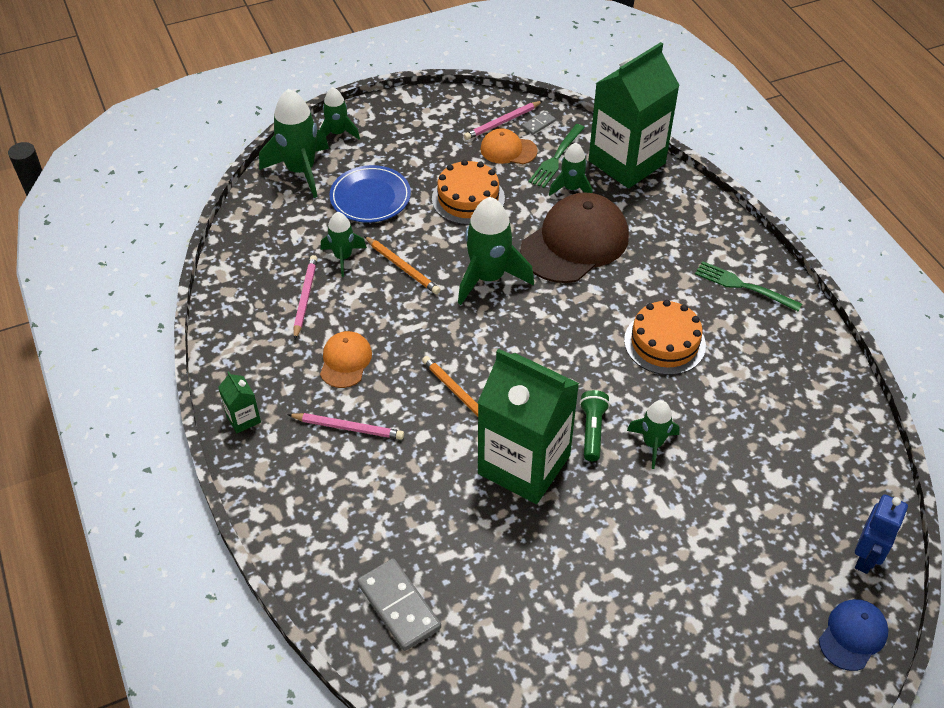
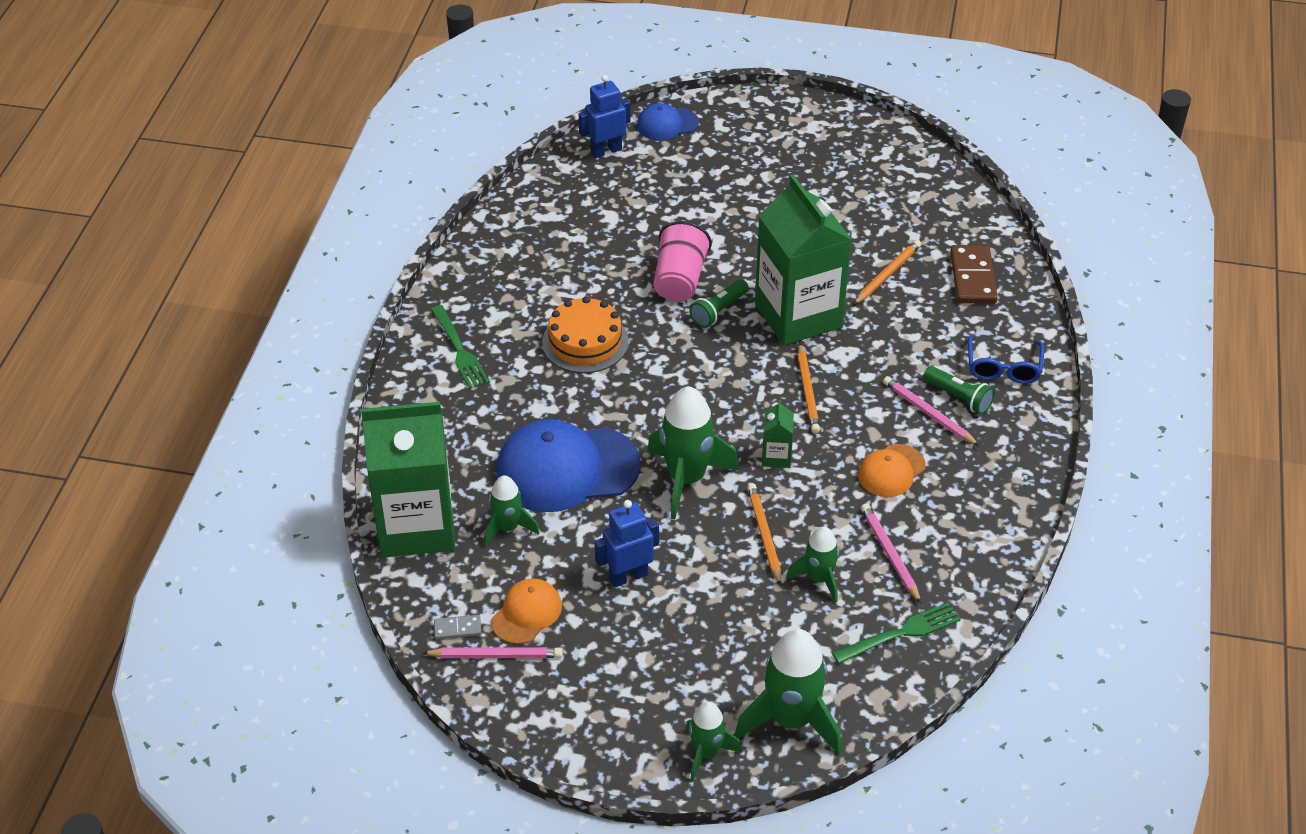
camera: 145 degrees left, 5 degrees down
green carton [218,371,261,433] -> green carton moved to [762,400,794,468]
pink pencil [294,255,318,340] -> pink pencil turned 120 degrees clockwise [861,503,921,603]
blue plate [329,165,411,223] -> none
grey domino [357,558,441,651] -> brown domino [950,245,998,304]
orange cake [432,160,505,225] -> blue robot [595,500,659,587]
orange cap [480,128,538,164] -> orange cap turned 105 degrees counterclockwise [491,579,562,644]
brown cap [520,192,629,283] -> blue cap [496,419,641,512]
green fork [528,124,585,188] -> green fork moved to [832,603,961,664]
green rocket [627,400,680,469] -> pink cup [653,221,711,301]
none -> orange pencil [853,240,921,305]
none -> green flashlight [923,366,995,414]
none -> blue glasses [968,334,1044,384]

